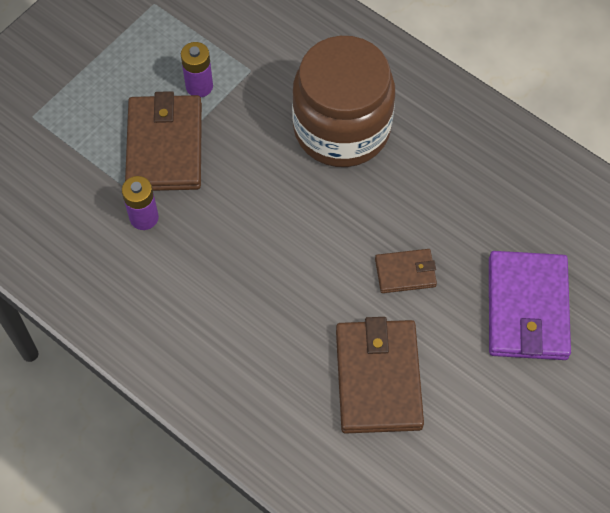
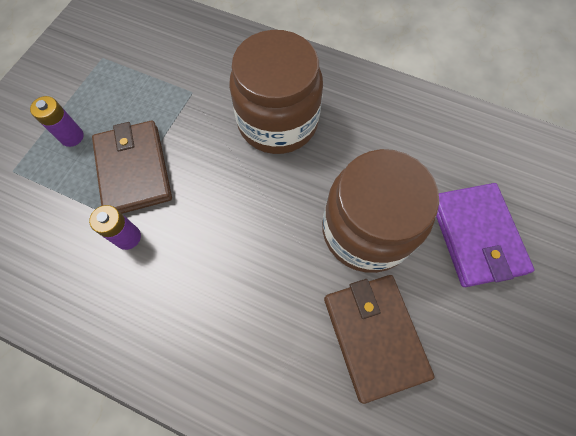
camera: 15 degrees left, 5 degrees up
purple battery [181,42,213,97] -> purple battery moved to [30,96,84,147]
brown wallet [375,249,437,293] -> brown jar [322,149,439,273]

